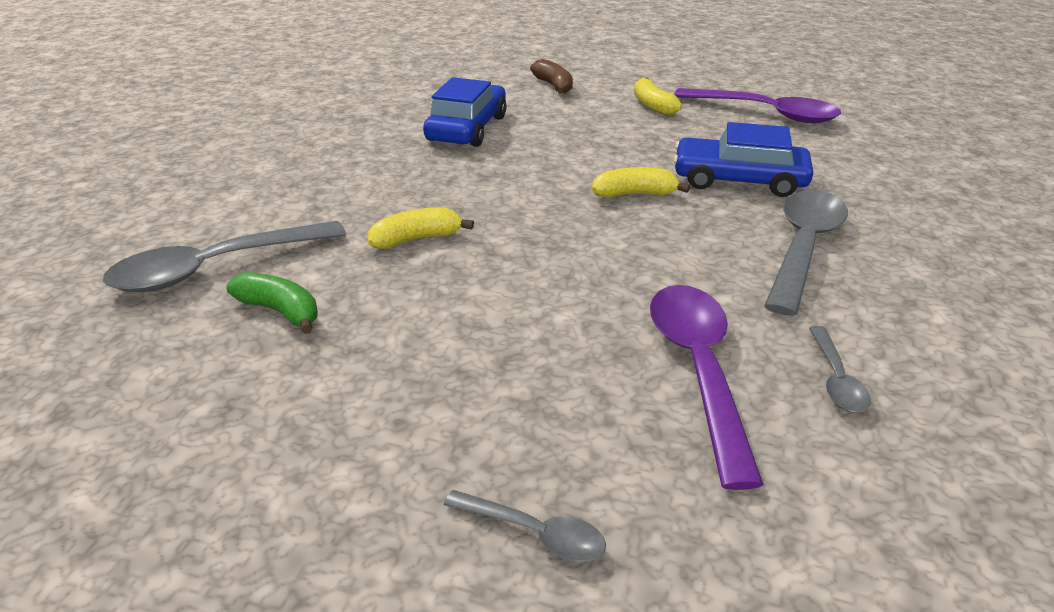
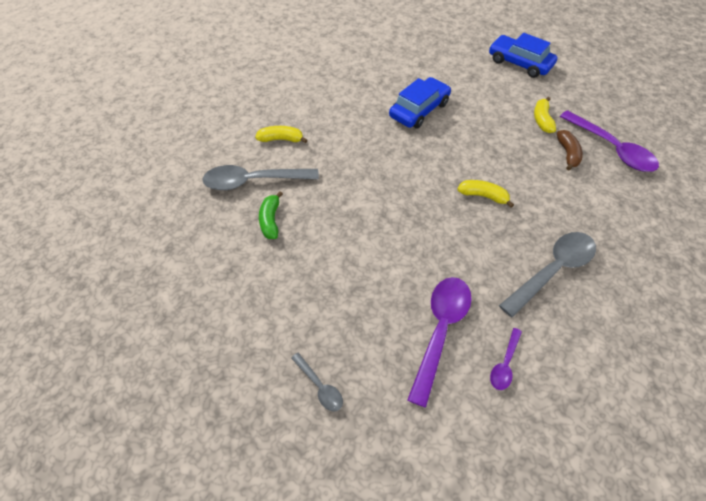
camera: 25 degrees right, 20 degrees up
green banana [226,272,318,334] -> green banana turned 150 degrees counterclockwise [259,191,283,239]
yellow banana [368,208,474,249] -> yellow banana moved to [255,126,307,143]
brown banana [530,59,573,94] -> brown banana moved to [557,130,583,171]
blue car [673,122,813,197] -> blue car moved to [489,33,557,78]
grey spoon [809,326,871,413] -> purple spoon [490,328,522,390]

